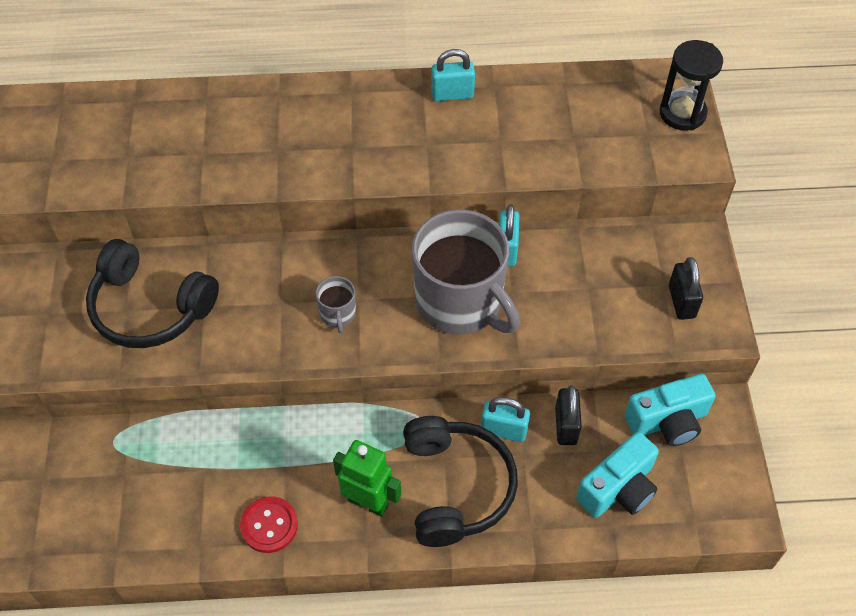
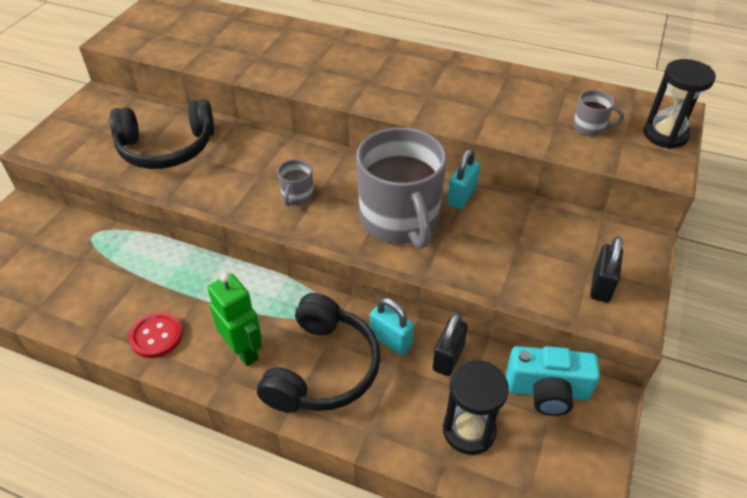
camera: 25 degrees right, 10 degrees down
black headphones [86,239,219,348] -> black headphones turned 60 degrees counterclockwise [110,99,214,169]
turquoise padlock [431,49,475,101] -> none
turquoise camera [576,432,659,518] -> black hourglass [443,360,509,455]
none -> grey mug [573,90,624,136]

